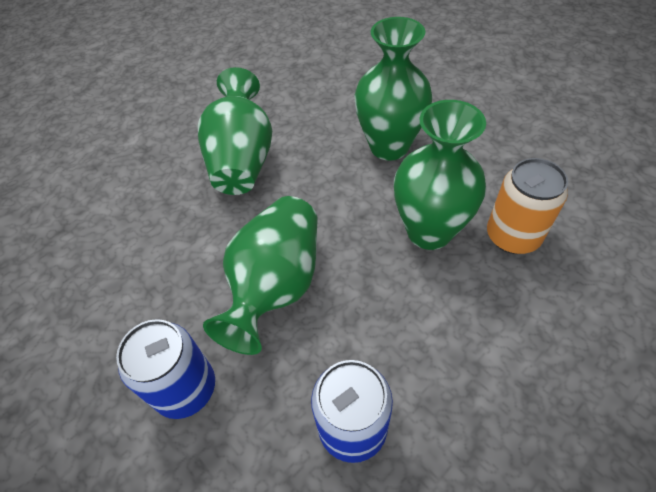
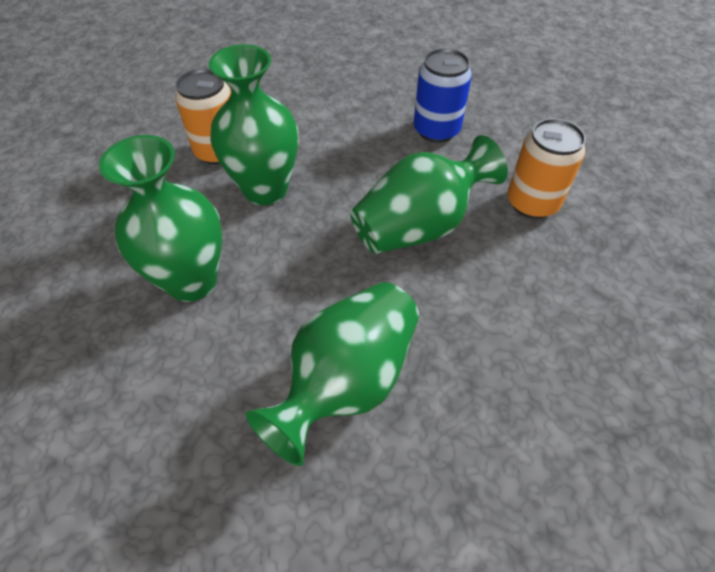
camera: 145 degrees left, 0 degrees up
blue can [116,319,215,419] -> orange can [507,118,586,219]

